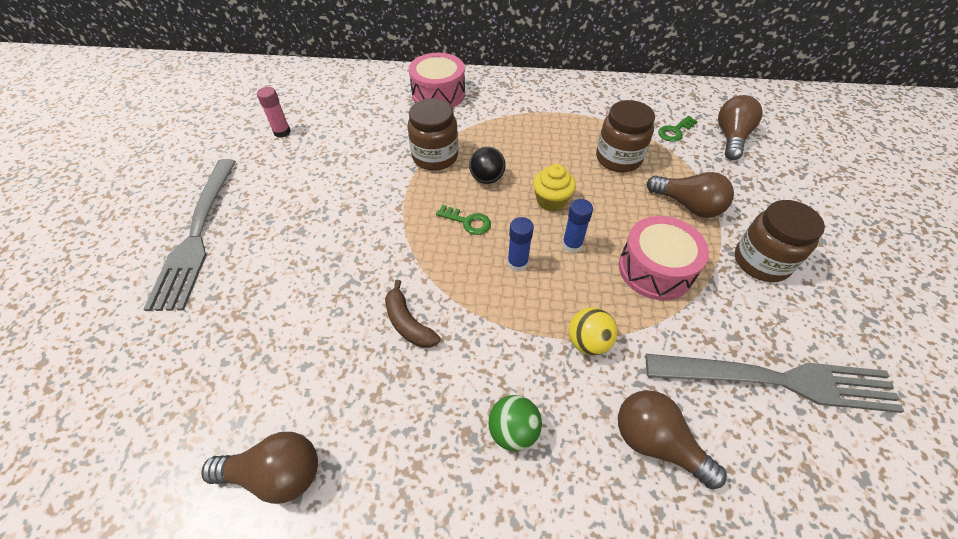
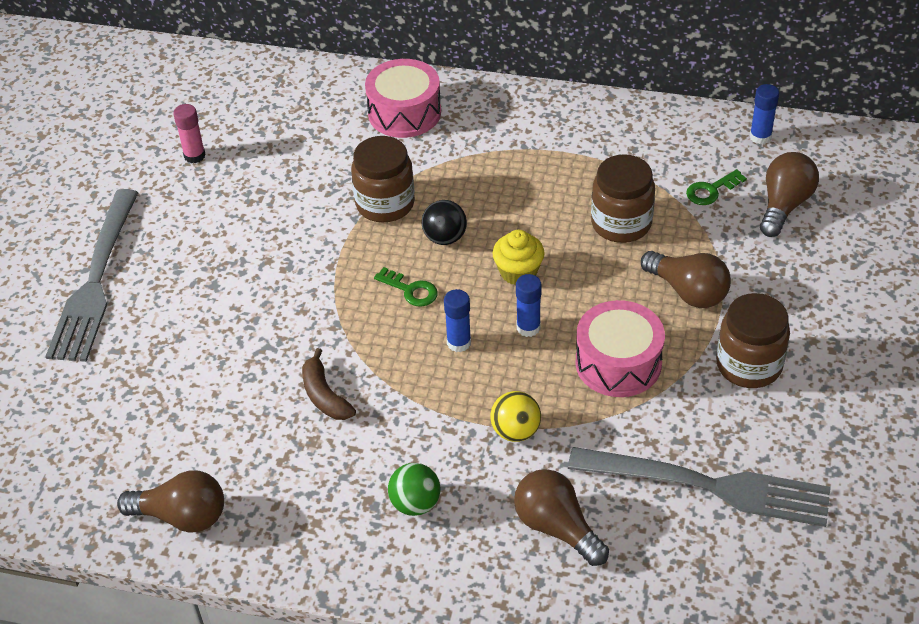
camera: 10 degrees right, 5 degrees down
none -> blue glue stick [750,84,779,144]

